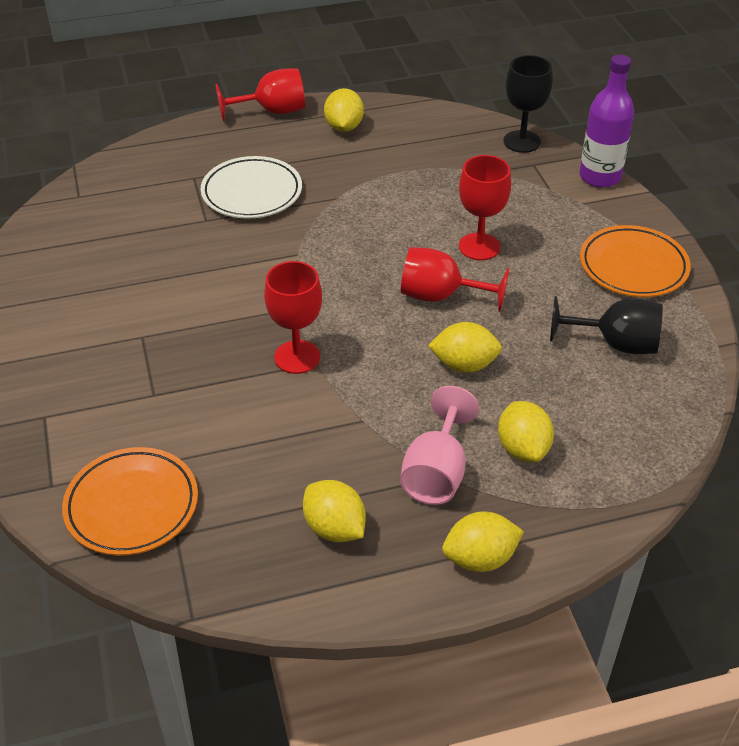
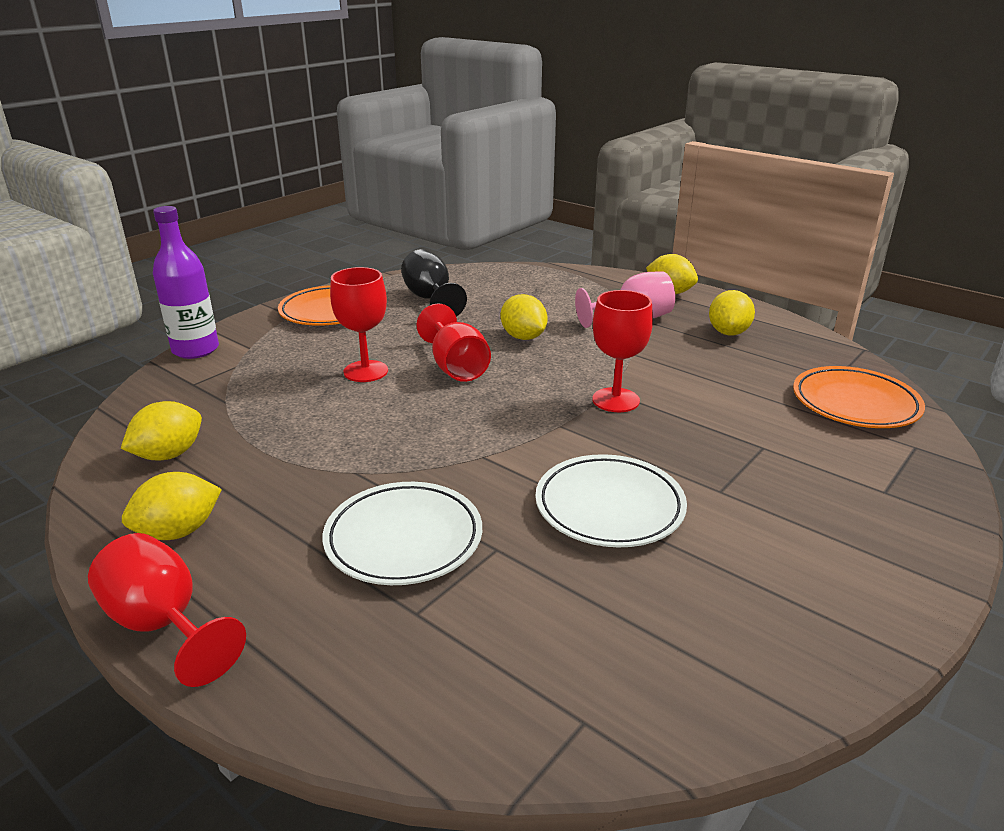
camera: 125 degrees left, 15 degrees down
yellow lemon [498,401,554,462] -> yellow lemon moved to [121,401,202,460]
black goblet [504,55,553,153] -> none
none -> white plate [535,454,687,548]

